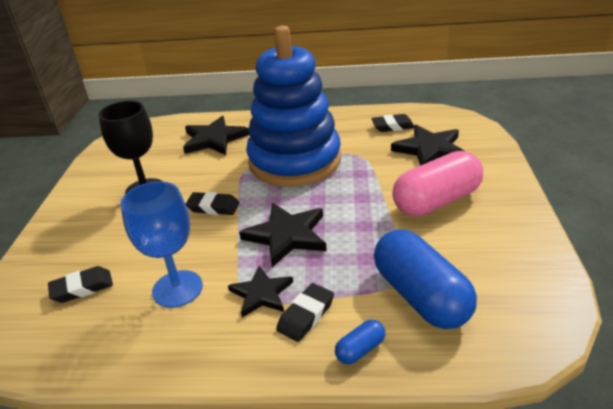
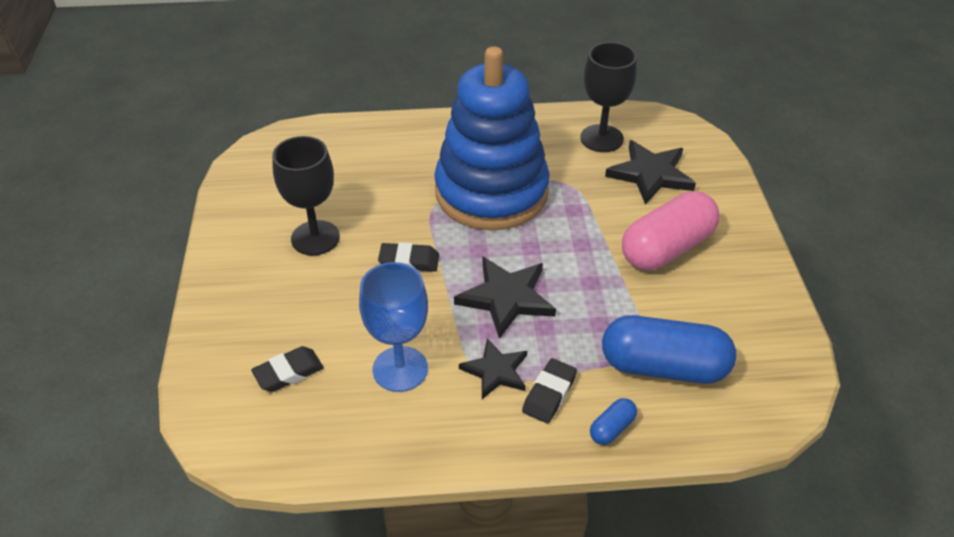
camera: 10 degrees left, 10 degrees up
black star [183,116,249,155] -> none
black eraser [371,114,414,132] -> black goblet [581,42,637,152]
blue capsule [374,229,477,329] -> blue capsule turned 45 degrees counterclockwise [602,315,736,384]

